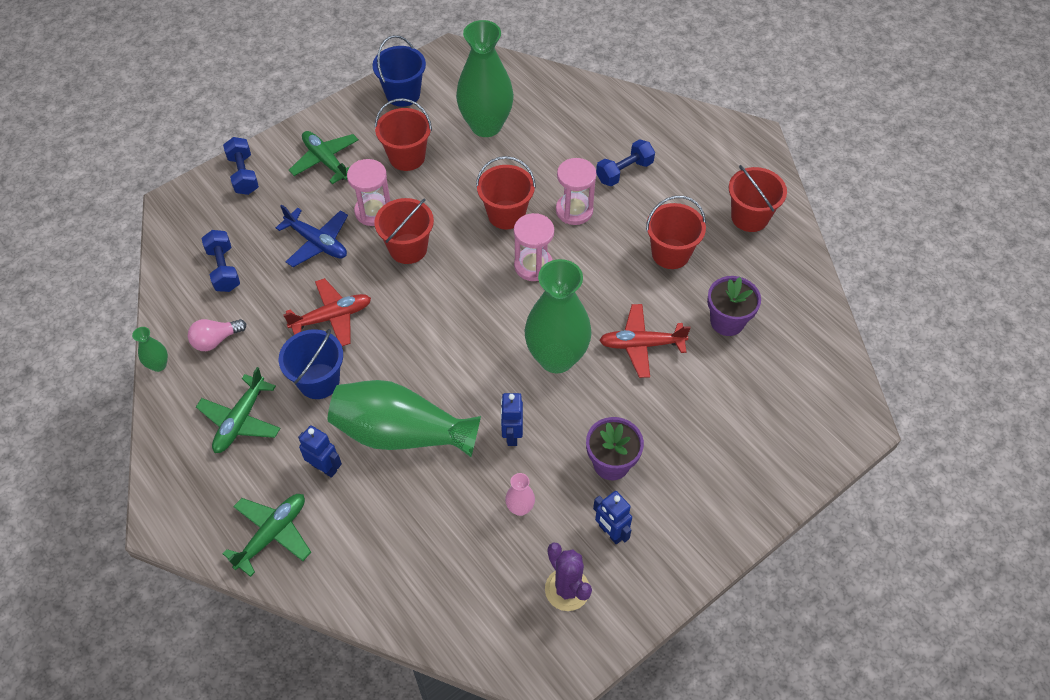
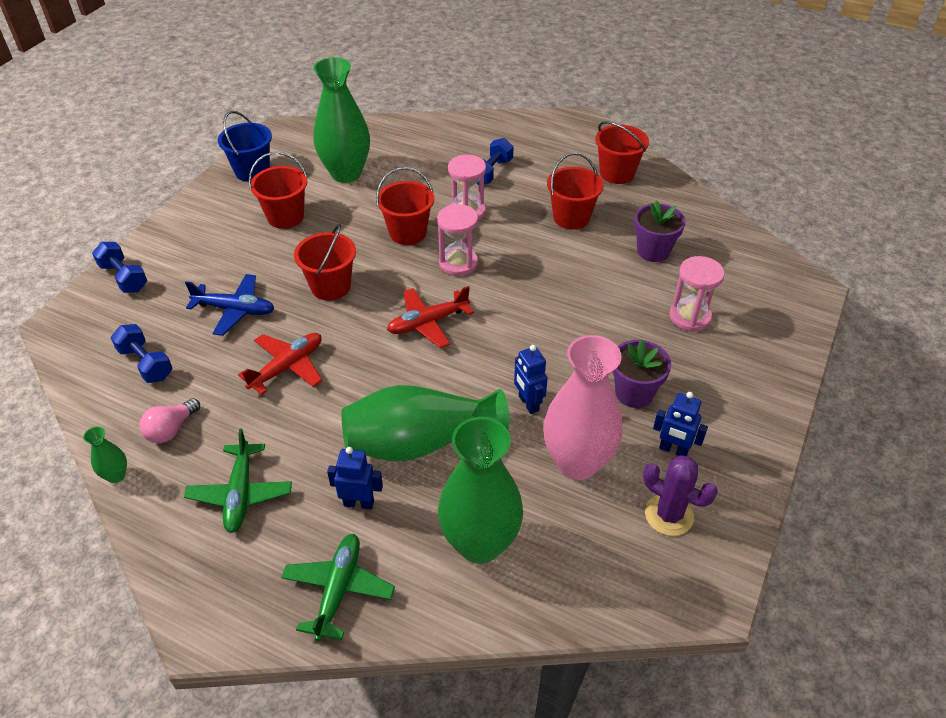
camera: 25 degrees left, 10 degrees down
blue bucket [279,329,343,399] -> none
green plane [289,131,359,184] -> none
pink hourglass [347,159,390,226] -> pink hourglass moved to [669,256,724,332]
pink vase [505,473,535,516] -> pink vase [543,335,623,480], size x2.39
green vase [525,259,592,373] -> green vase moved to [438,417,523,564]
red plane [599,304,691,378] -> red plane moved to [387,286,474,348]

